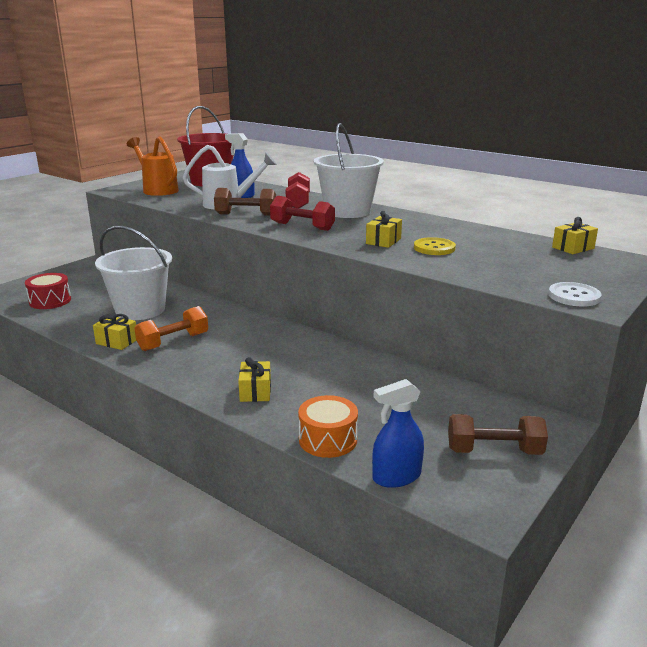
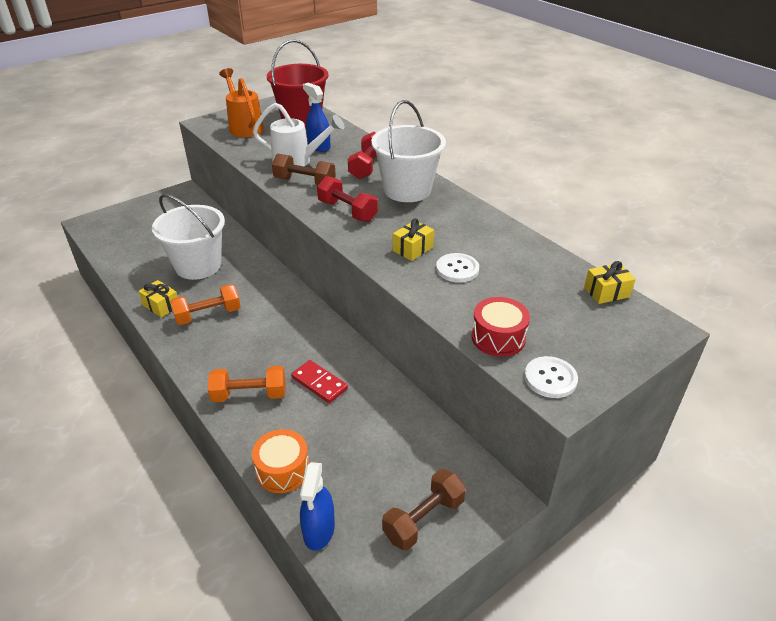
camera: 15 degrees right, 15 degrees up
red drum [25,273,71,309] -> red drum moved to [472,297,530,357]
yellow gift [238,357,271,402] -> orange dumbbell [208,366,286,402]
blue spray bottle [372,379,424,488] -> blue spray bottle turned 75 degrees counterclockwise [300,462,335,551]
yellow button [414,237,456,255] -> white button [436,253,479,283]
brown dumbbell [448,414,548,455] -> brown dumbbell turned 60 degrees counterclockwise [382,469,466,550]
none -> red domino [291,360,348,403]

